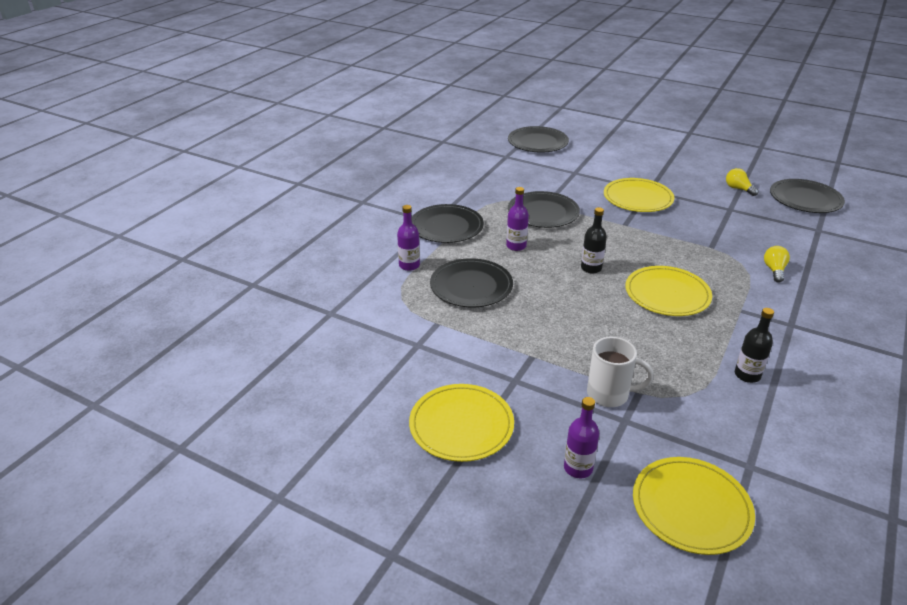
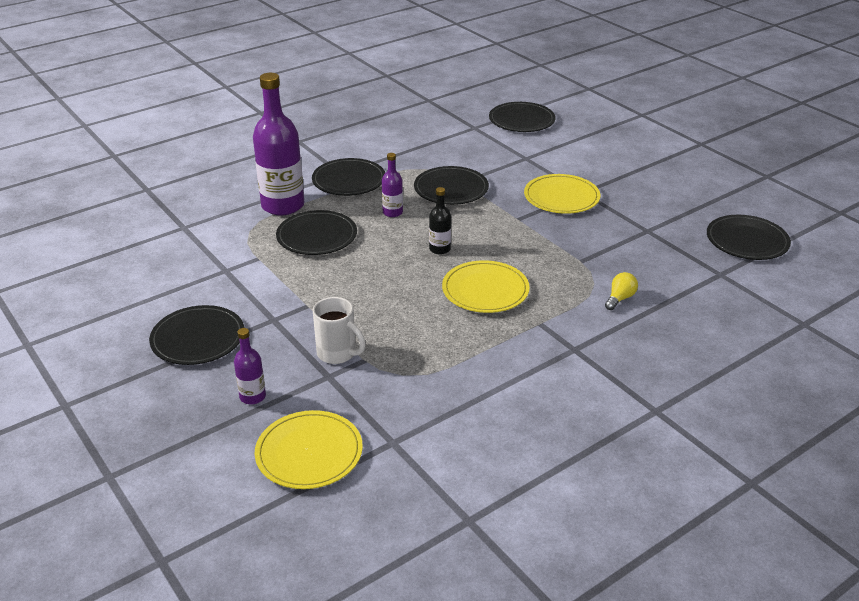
camera: 25 degrees right, 0 degrees up
purple bottle [397,205,420,271] -> purple bottle [253,73,304,215], size x2.14
yellow plate [409,384,514,462] -> black plate [149,305,244,365]
yellow light bulb [726,168,759,196] -> none
black bottle [735,308,774,383] -> none

